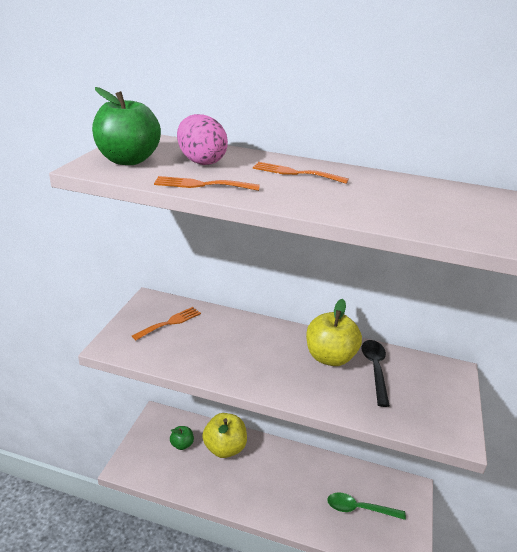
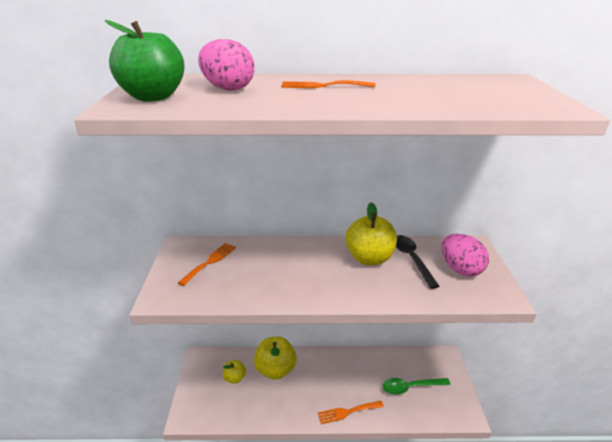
camera: 15 degrees left, 0 degrees up
orange fork [154,176,260,191] -> orange fork moved to [318,401,384,424]
green apple [170,426,194,450] -> yellow apple [223,360,246,384]
none -> pink egg [442,234,489,276]

